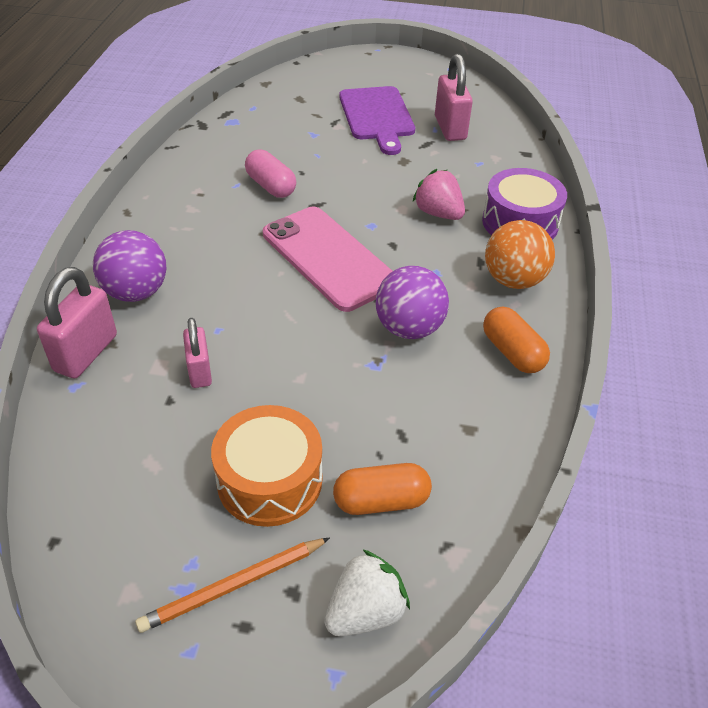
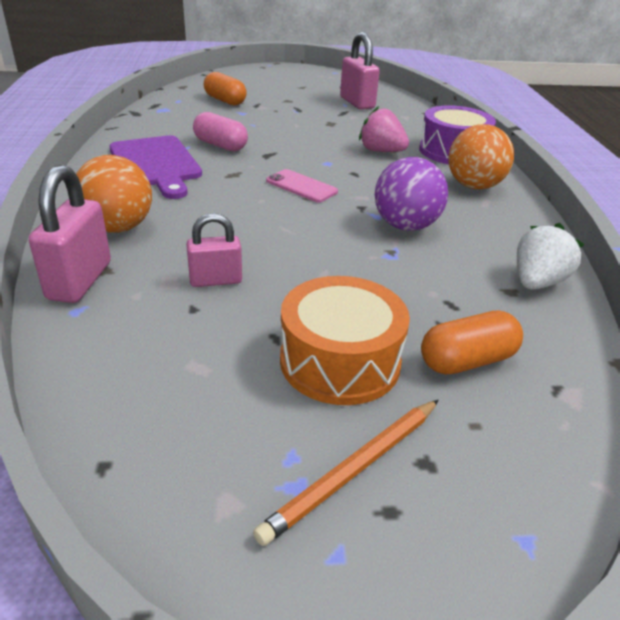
camera: 15 degrees left, 10 degrees down
purple ball [93,230,166,302] -> orange ball [76,155,152,233]
pink padlock [183,318,212,388] -> pink padlock turned 75 degrees counterclockwise [186,213,242,287]
pink phone [263,207,393,312] -> pink phone [266,169,338,203], size x0.49
white strawberry [324,549,410,636] -> white strawberry moved to [517,223,584,290]
purple cutting board [339,86,415,155] -> purple cutting board moved to [109,135,202,199]
orange capsule [483,307,550,373] -> orange capsule moved to [204,72,247,105]

